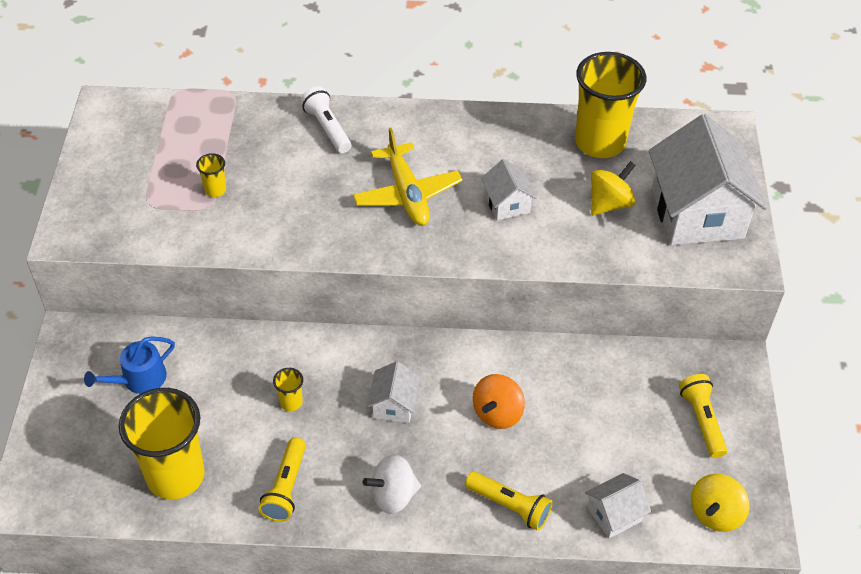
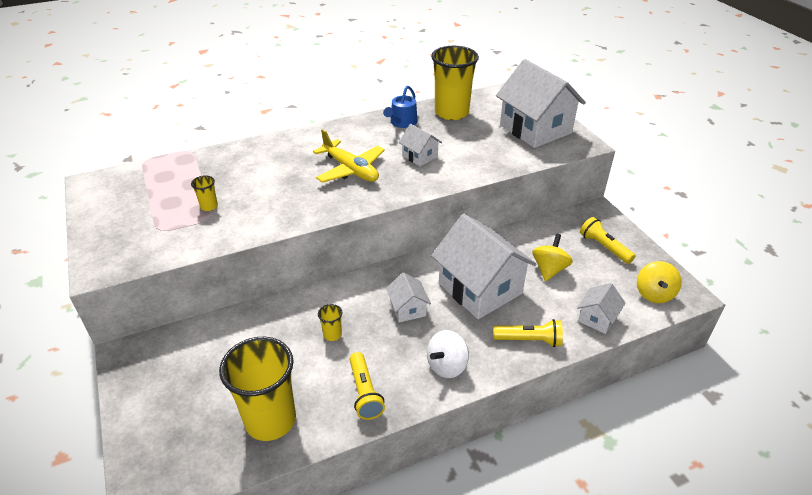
camera: 25 degrees left, 10 degrees down
blue watering can [84,336,175,394] -> blue watering can moved to [383,86,418,128]
white flashlight [300,86,351,153] -> none
orange spinning top [473,374,525,429] -> white house [431,214,536,319]
yellow spinning top [591,161,636,215] -> yellow spinning top moved to [532,234,573,281]

